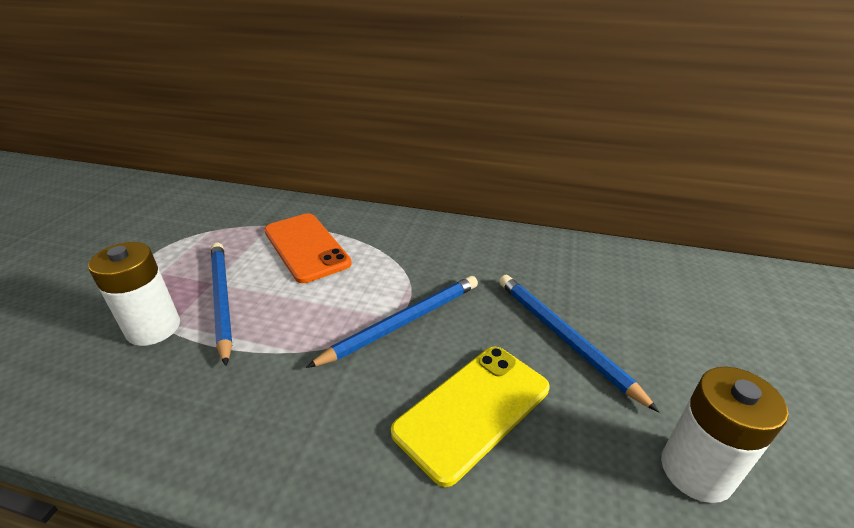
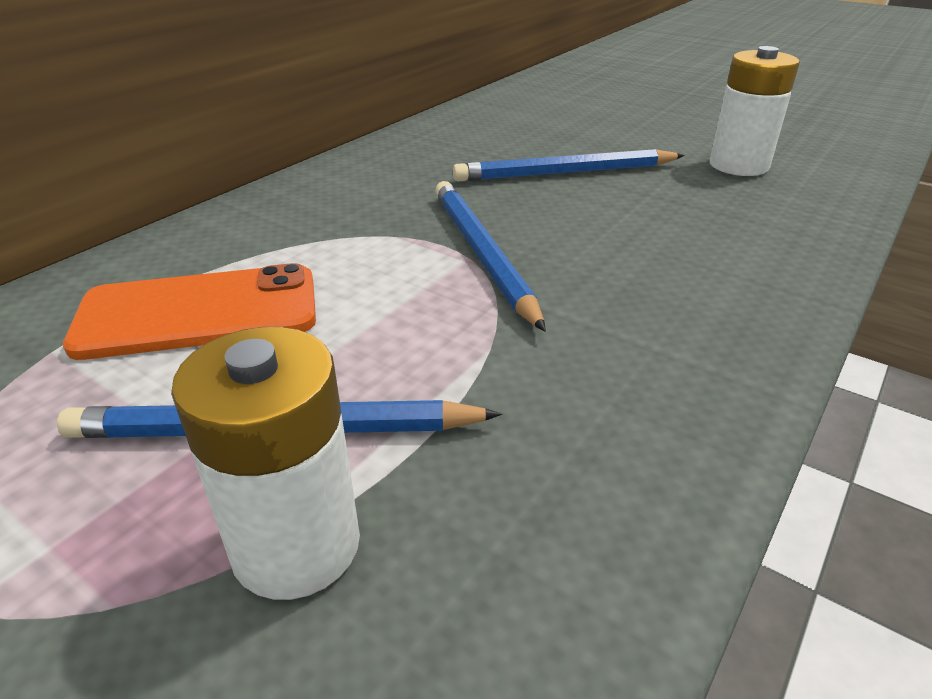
camera: 70 degrees left, 0 degrees up
yellow phone [391,346,550,487] -> none

